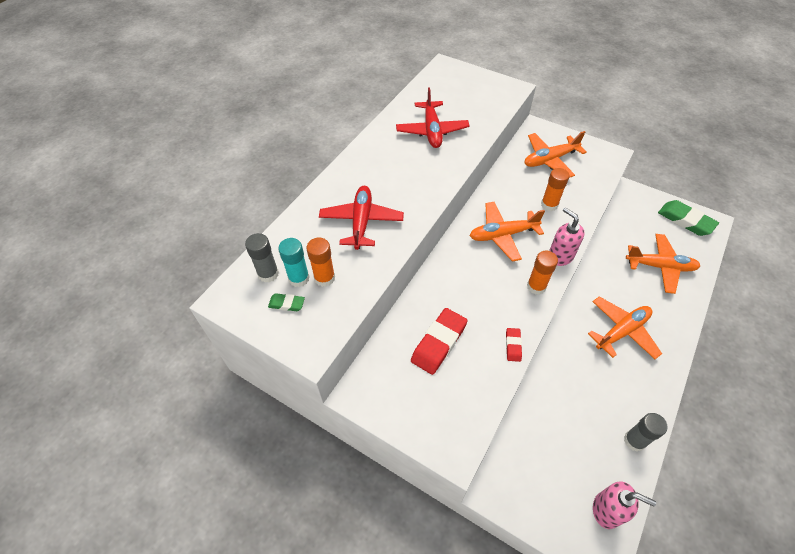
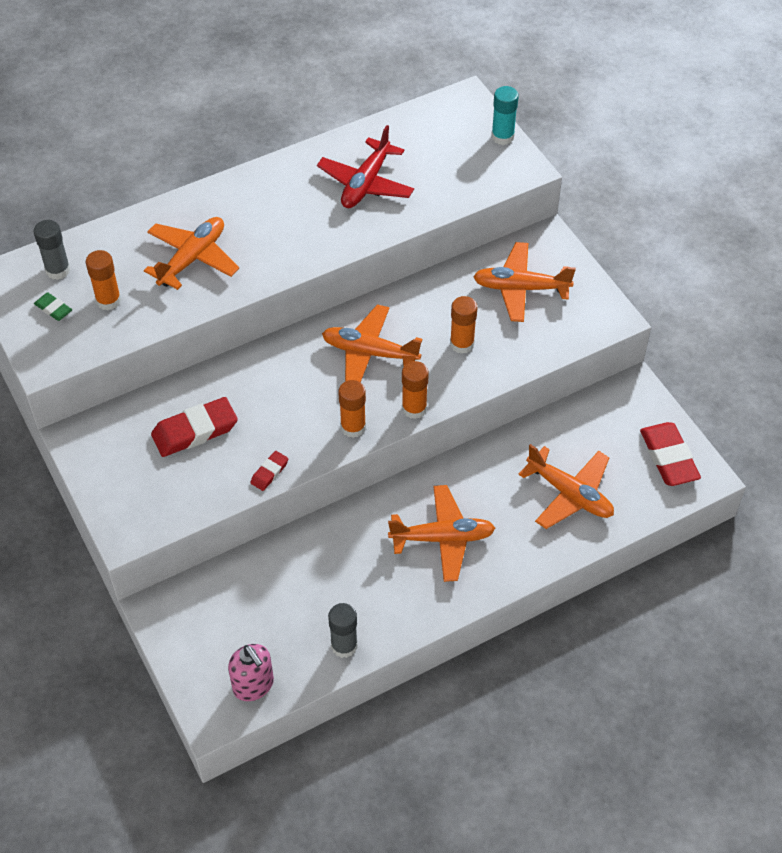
camera: 30 degrees right, 0 degrees up
turquoise glue stick [278,238,310,287] -> turquoise glue stick moved to [491,86,519,145]
red plane [319,186,404,250] -> orange plane [144,217,239,290]
pink soap dispenser [549,207,585,266] -> orange glue stick [402,361,429,419]
green eraser [658,200,719,236] -> red eraser [640,422,701,486]

